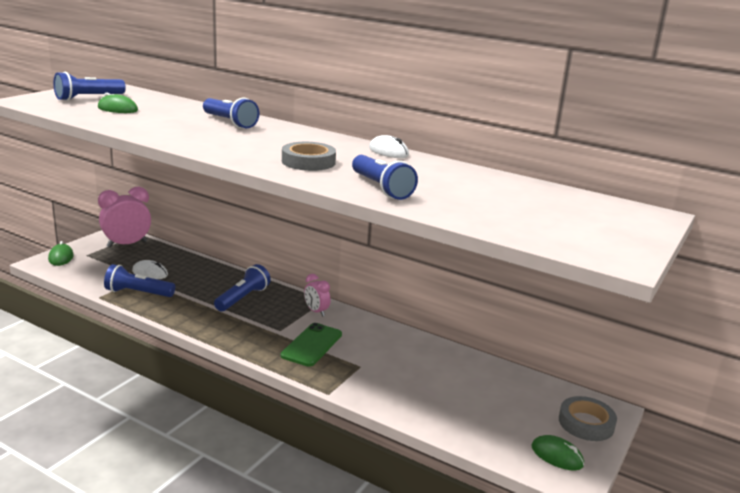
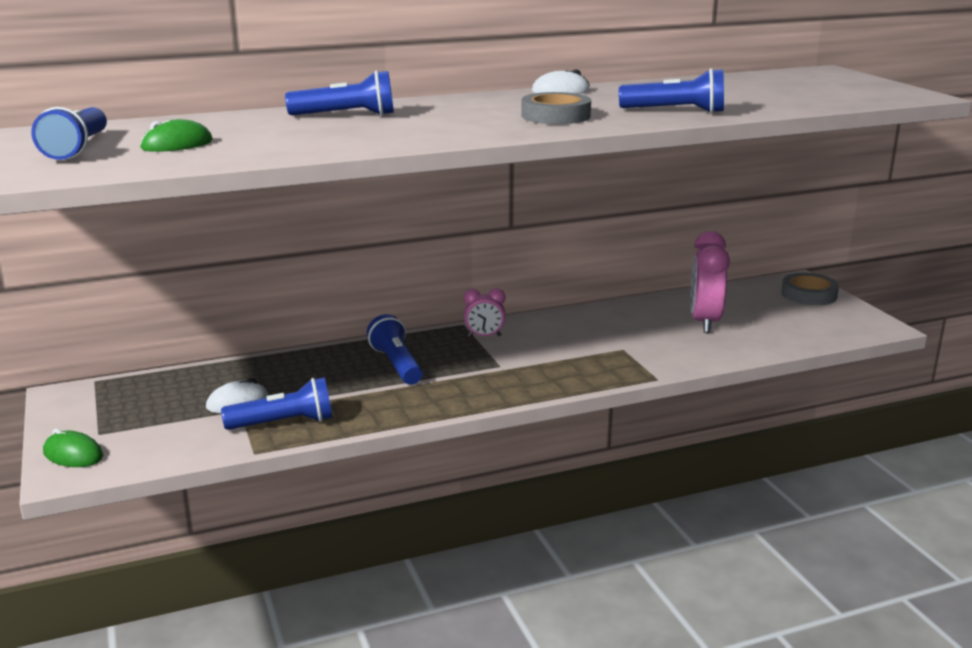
camera: 50 degrees left, 0 degrees up
pink clock [98,187,151,248] -> pink clock moved to [690,231,730,333]
blue flashlight [104,264,175,297] -> blue flashlight turned 150 degrees counterclockwise [221,377,333,430]
green phone [281,323,342,367] -> none
green mouse [531,435,584,470] -> none

